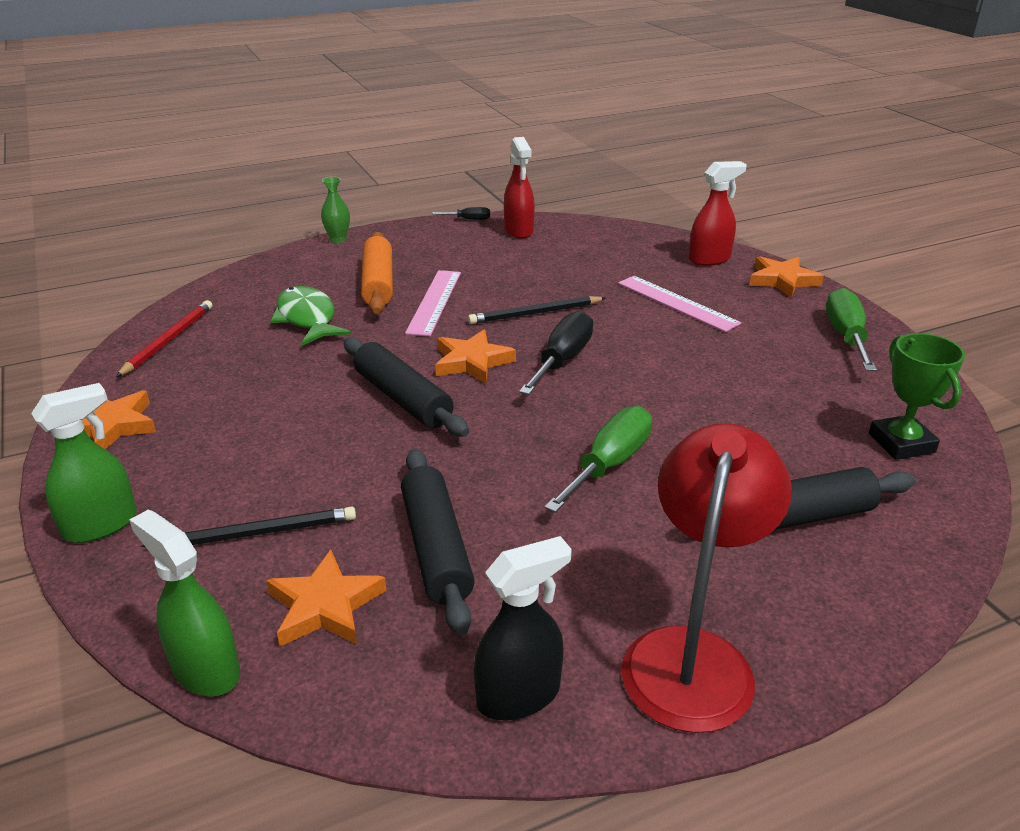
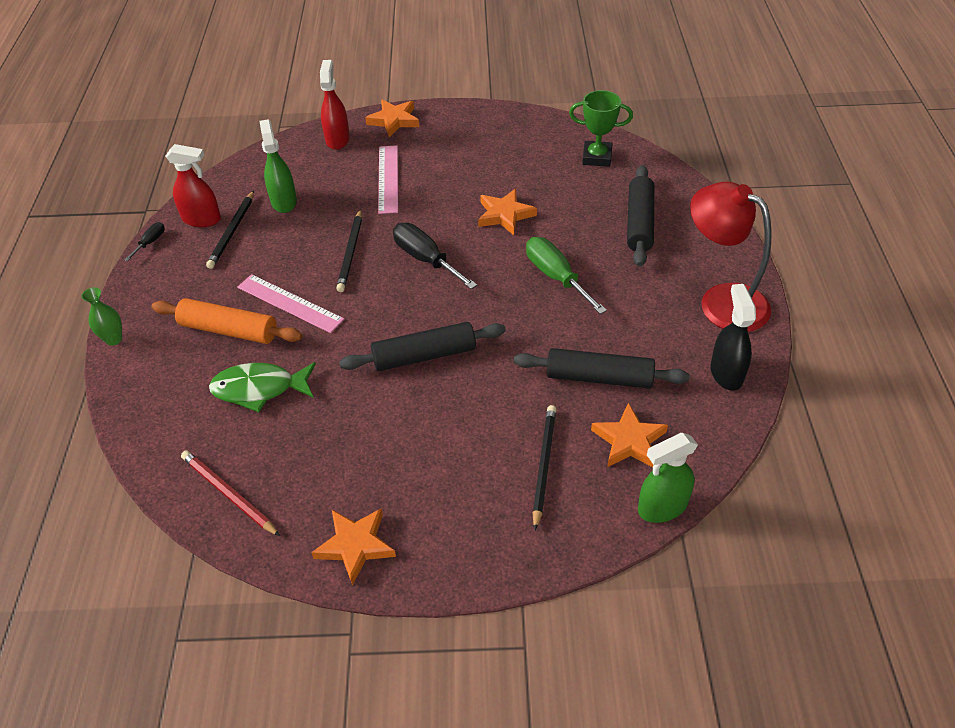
camera: 65 degrees left, 15 degrees up
green spray bottle [31,383,137,543] -> green spray bottle moved to [260,119,297,213]
orange star [435,330,516,384] -> orange star moved to [478,189,537,235]
pink ruler [618,276,741,332] -> pink ruler turned 75 degrees counterclockwise [378,145,398,214]
green screwdriver [826,288,877,371] -> none
none -> black pencil [206,191,254,269]

